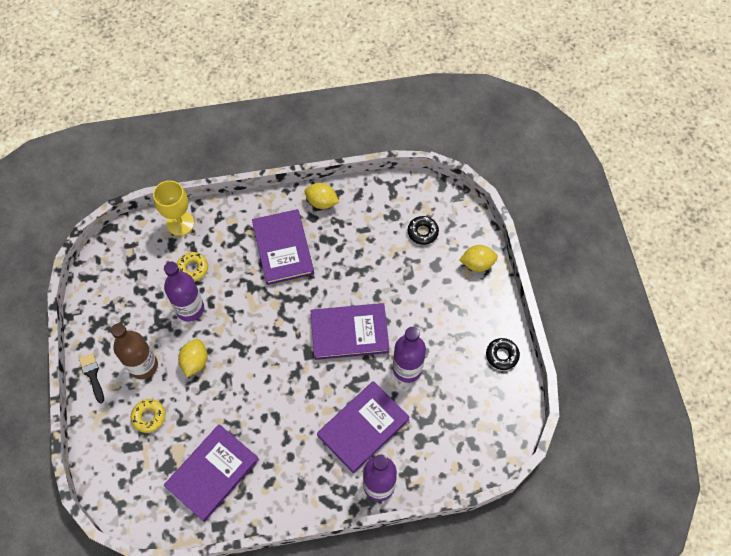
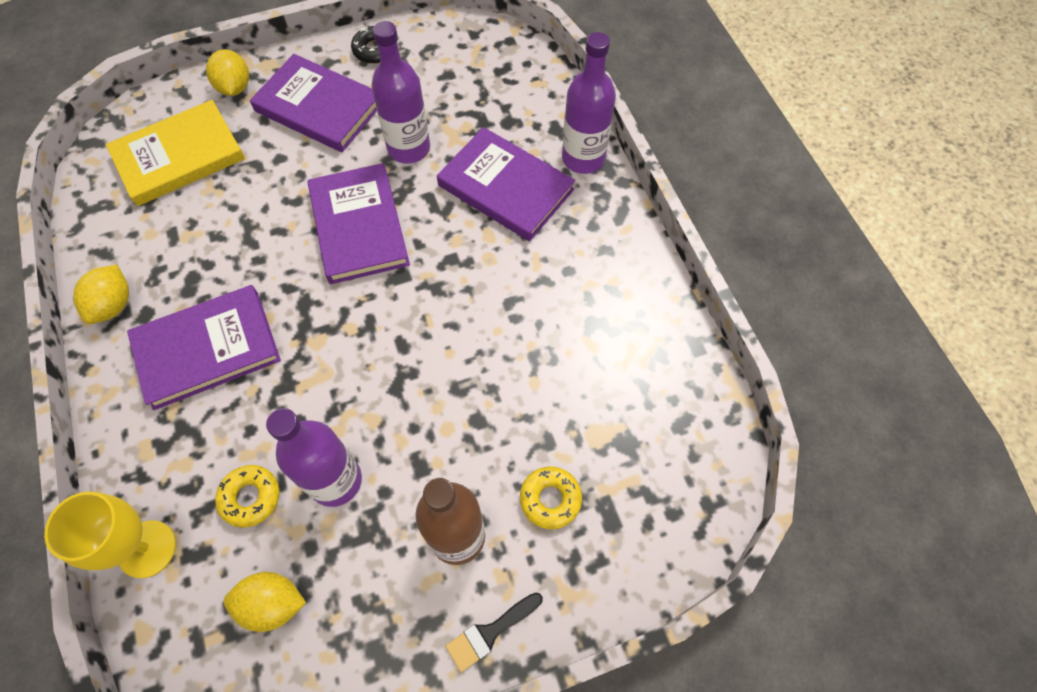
camera: 100 degrees left, 0 degrees up
purple book [164,424,259,522] -> purple book moved to [250,54,377,152]
yellow lemon [178,339,208,377] -> yellow lemon moved to [224,572,306,632]
black donut [408,216,439,245] -> yellow book [106,100,245,206]

